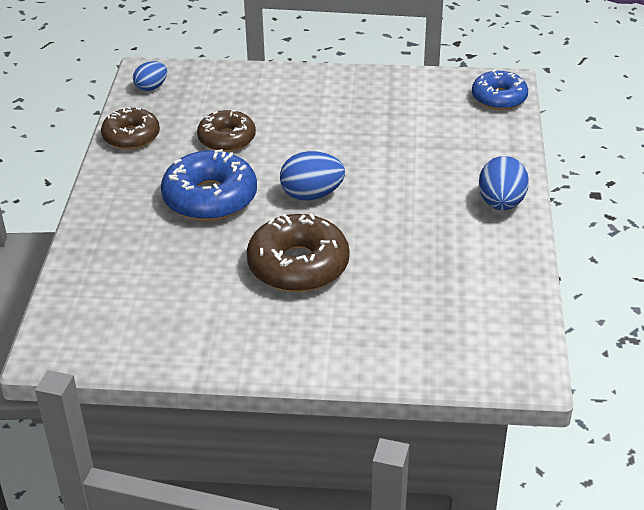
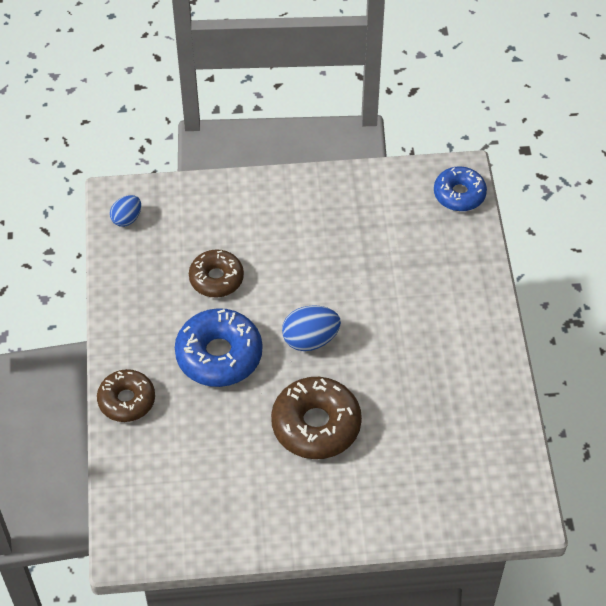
camera: 10 degrees left, 15 degrees up
brown donut [101,107,160,149] -> brown donut moved to [97,369,155,422]
blue egg [479,156,529,210] -> none

